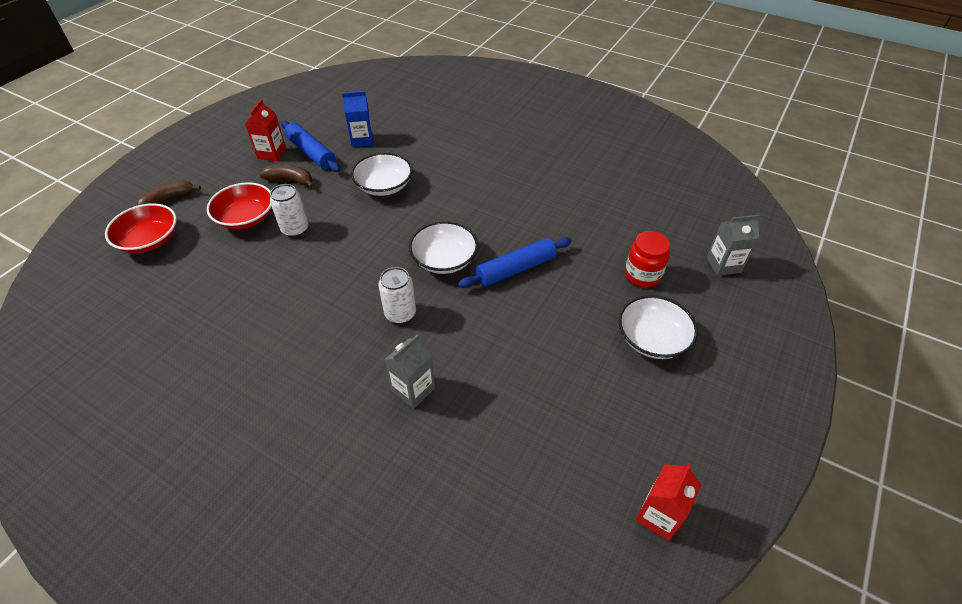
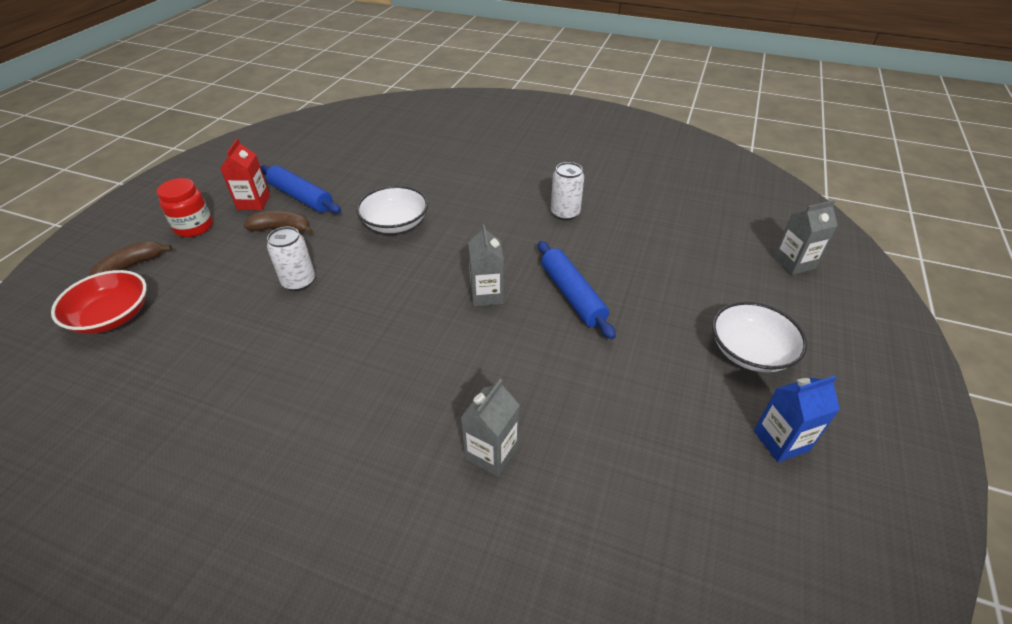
camera: 10 degrees left, 5 degrees down
red bowl [207,182,272,230] -> none
blue carton [342,91,373,147] -> blue carton moved to [754,376,840,462]
white can [378,267,416,324] -> white can moved to [551,162,584,221]
white bowl [409,221,478,274] -> grey carton [468,224,504,306]
blue rolling pin [458,237,572,288] -> blue rolling pin turned 75 degrees counterclockwise [538,241,616,339]
red jar [625,231,670,288] -> red jar moved to [157,178,213,237]
red carton [635,463,701,541] -> none

